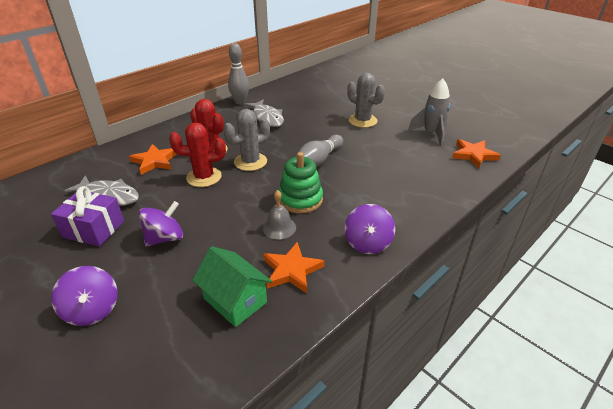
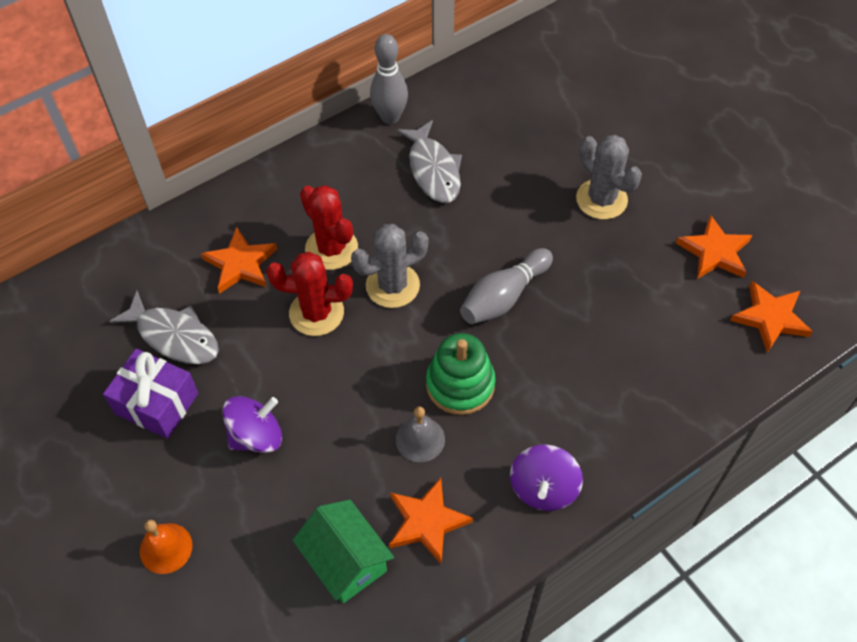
camera: 10 degrees right, 20 degrees up
purple spinning top [51,266,118,326] -> orange bell [140,520,192,574]
grey rocket [408,79,450,146] -> orange star [676,214,752,279]

